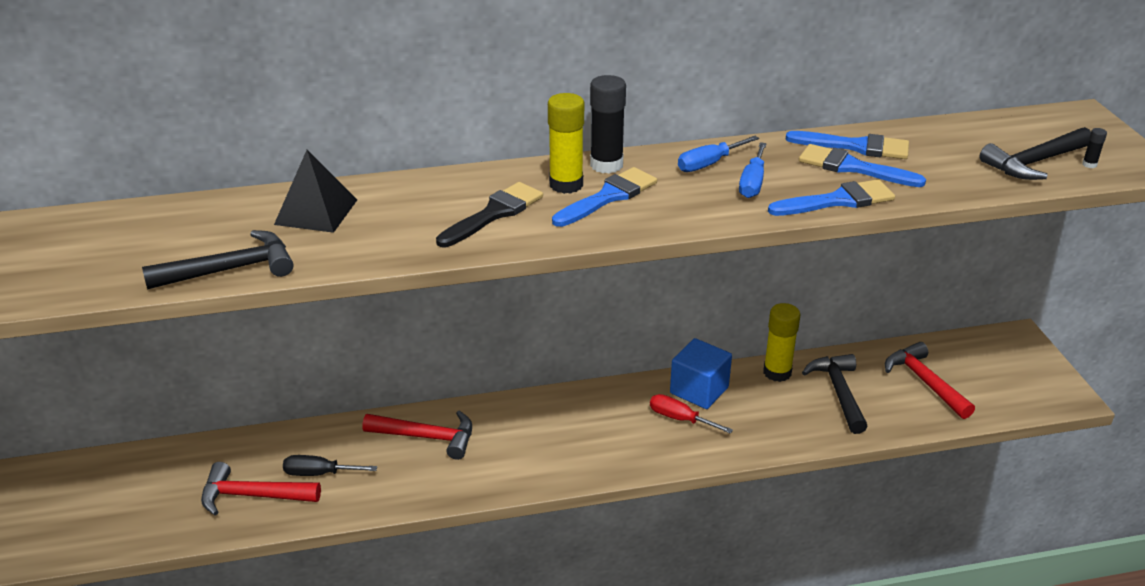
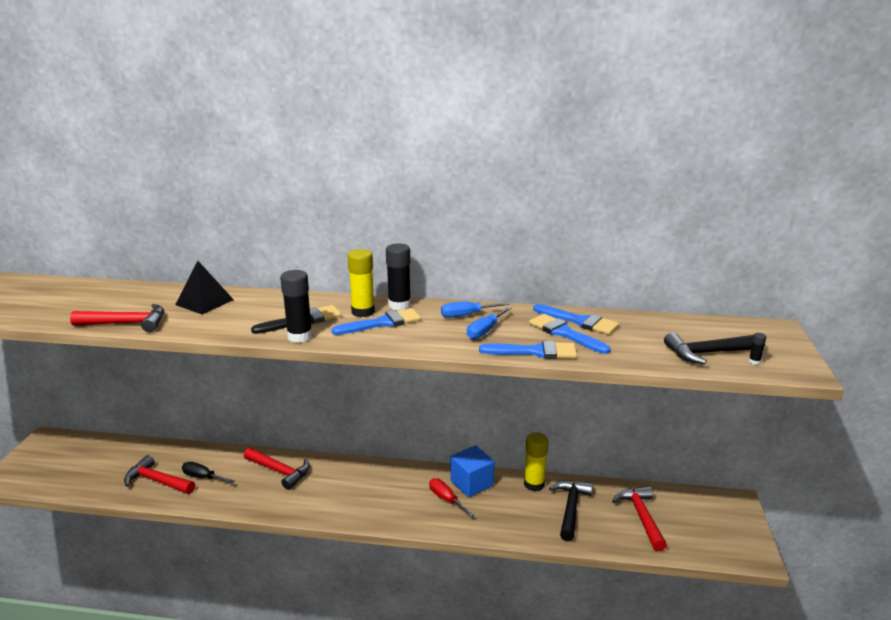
camera: 20 degrees right, 10 degrees down
black hammer [142,230,293,289] -> red hammer [70,304,164,332]
none -> black glue stick [280,270,313,343]

